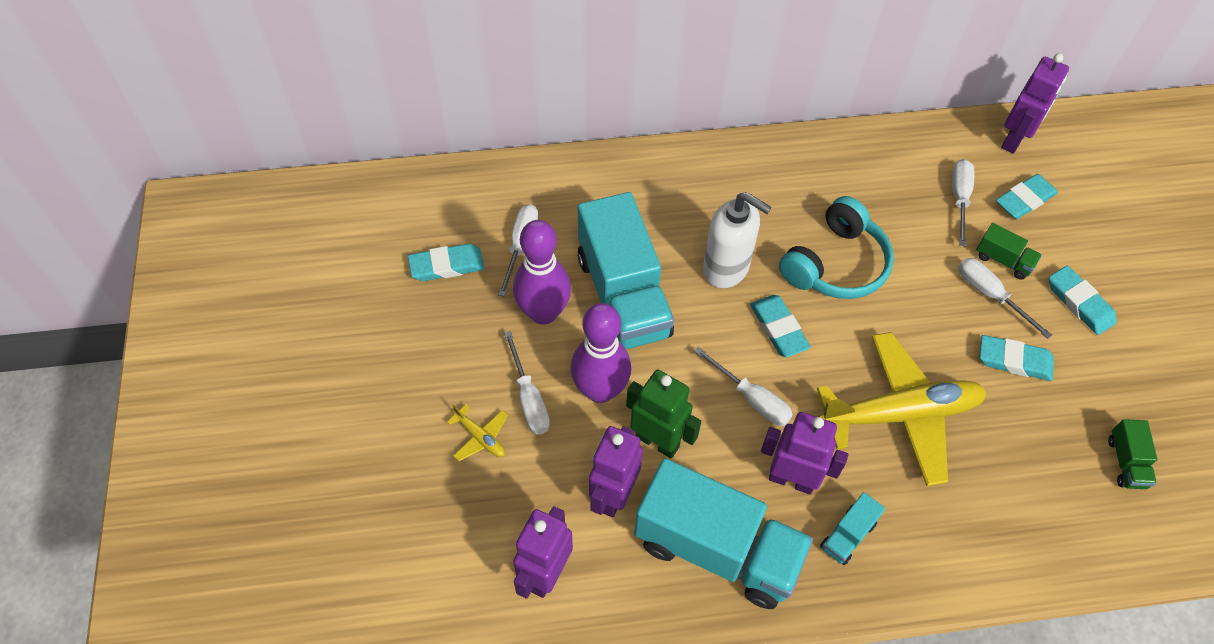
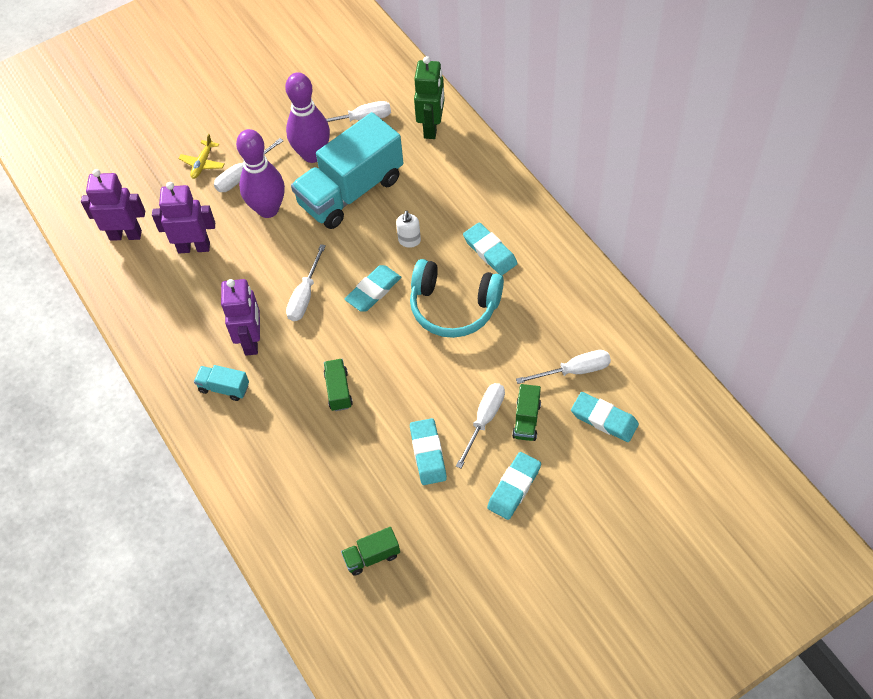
camera: 70 degrees right, 0 degrees up
turquoise eraser [408,244,484,281] -> turquoise eraser moved to [463,222,517,275]
green robot [626,370,701,458] -> green robot moved to [414,56,445,139]
turquoise truck [634,458,813,609] -> none
white soap dispenser [703,192,772,288] -> white soap dispenser [396,211,421,248], size x0.50
yellow plane [817,332,987,486] -> green truck [324,359,353,411]
purple robot [1001,53,1069,153] -> none

